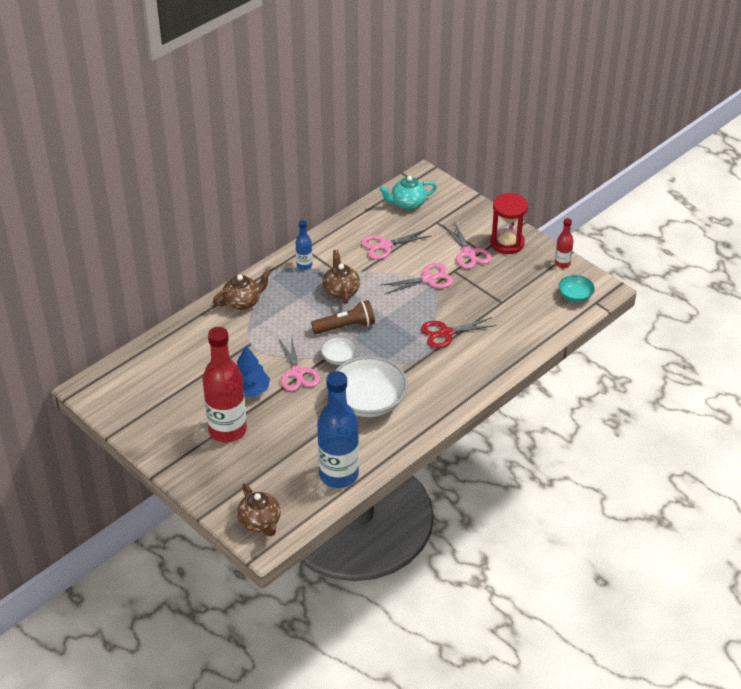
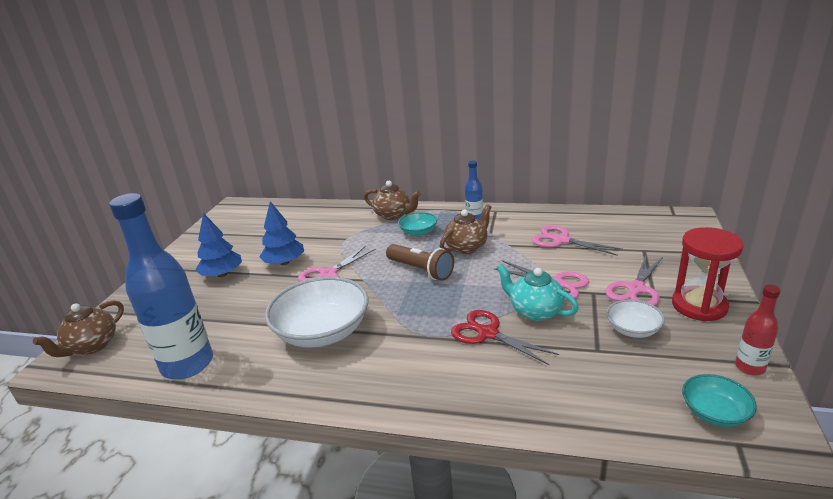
camera: 60 degrees right, 15 degrees down
red bottle [203,327,247,443] -> blue tree [195,213,242,277]
white bowl [320,336,358,365] -> white bowl moved to [606,300,665,338]
turquoise teapot [379,176,437,210] -> turquoise teapot moved to [496,264,579,321]
none -> turquoise bowl [398,212,437,236]

